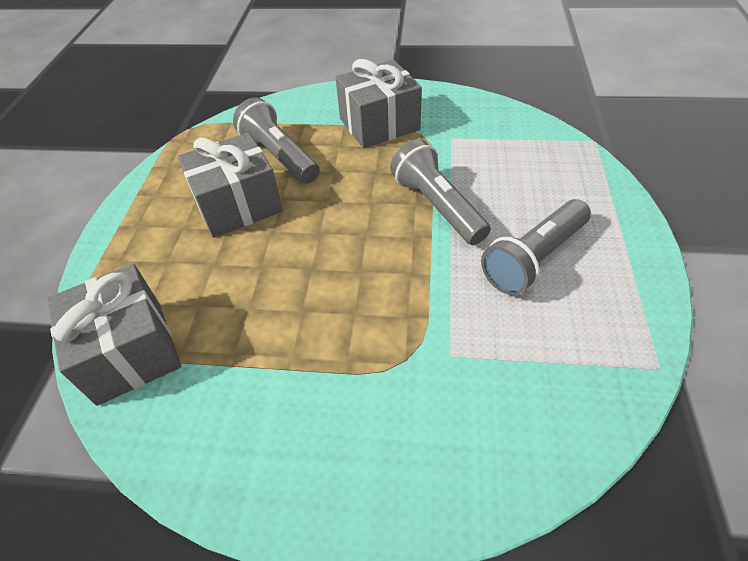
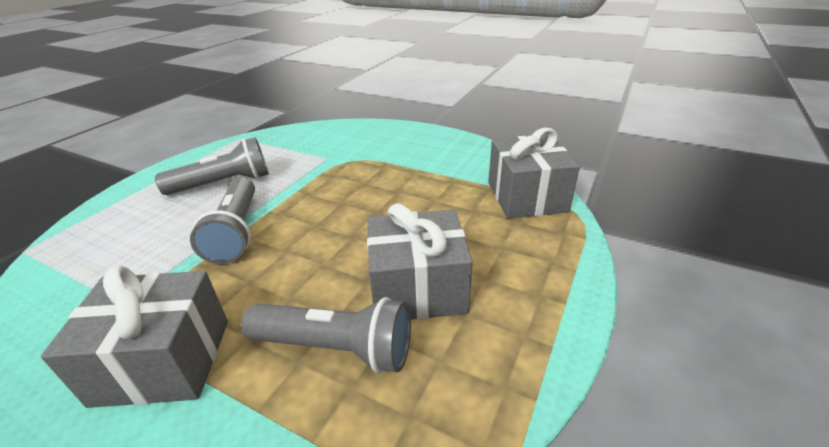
camera: 160 degrees left, 15 degrees down
grey flashlight [233,97,320,184] -> grey flashlight turned 60 degrees counterclockwise [241,297,411,373]

